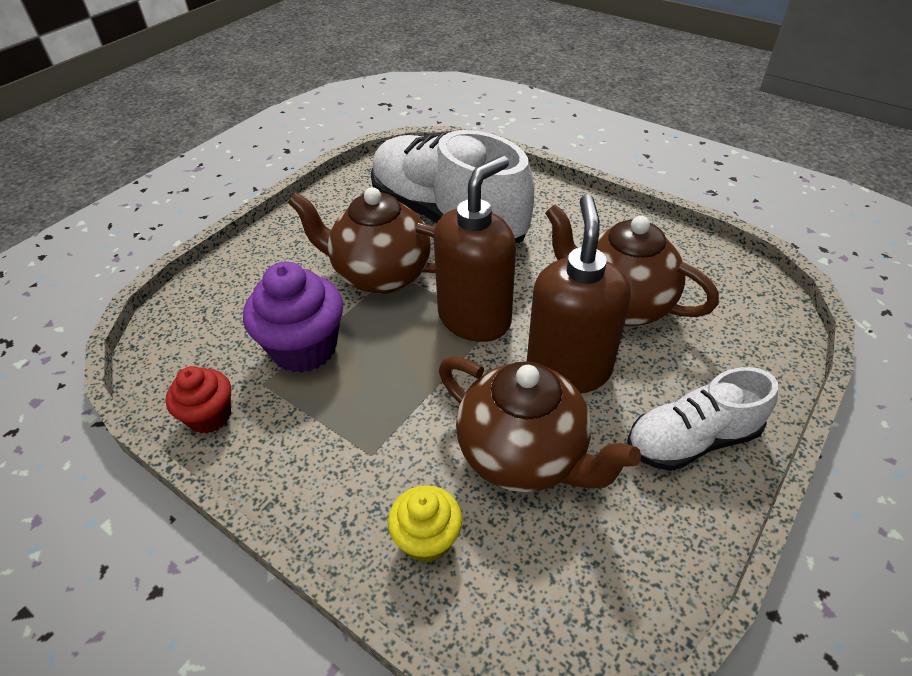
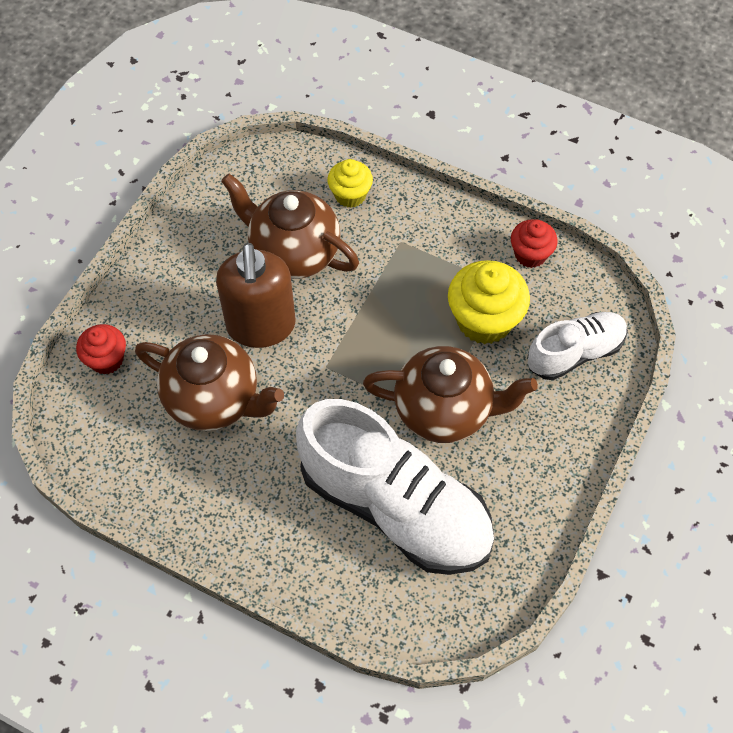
camera: 170 degrees right, 15 degrees up
purple cupcake [243,262,343,373] -> yellow cupcake [448,260,530,344]
brown soap dispenser [434,156,516,342] -> none
white shoe [627,367,778,471] -> white shoe moved to [528,312,628,380]
none -> red cupcake [76,324,126,374]

